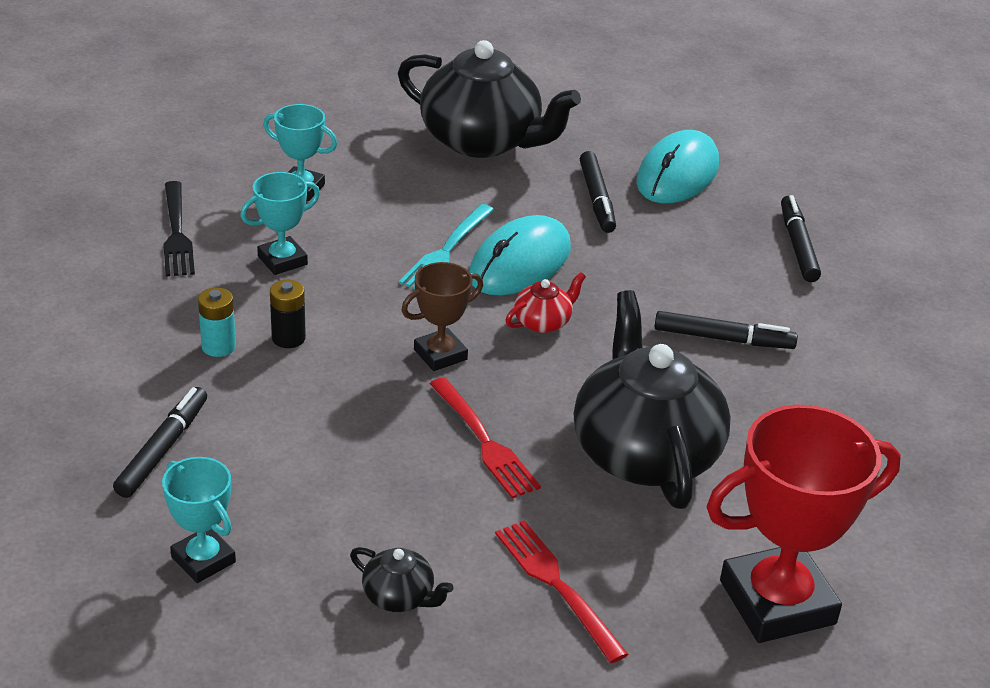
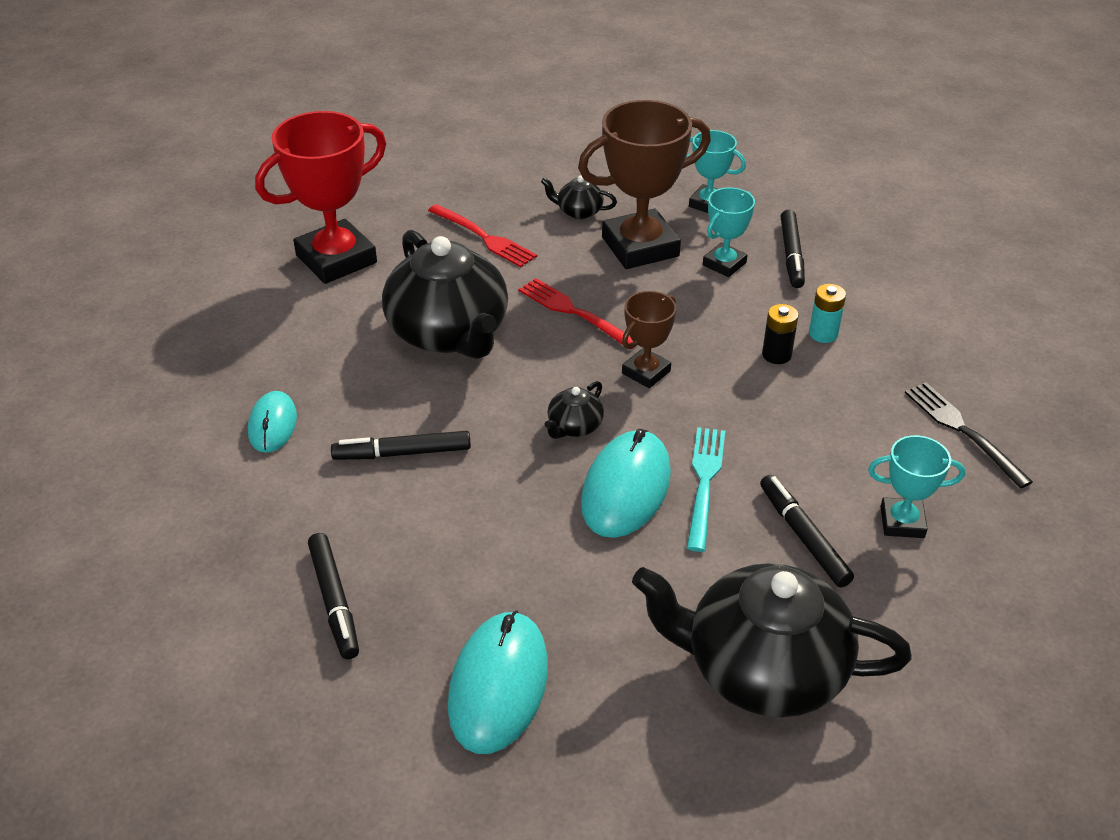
camera: 165 degrees right, 5 degrees up
turquoise trophy [240,172,320,275] -> turquoise trophy moved to [703,187,755,277]
red teapot [505,272,586,333] -> black teapot [544,381,604,439]
black marker [580,151,616,233] -> black marker moved to [760,475,854,588]
none -> turquoise mouse [248,391,297,453]
none -> brown trophy [578,100,711,269]

